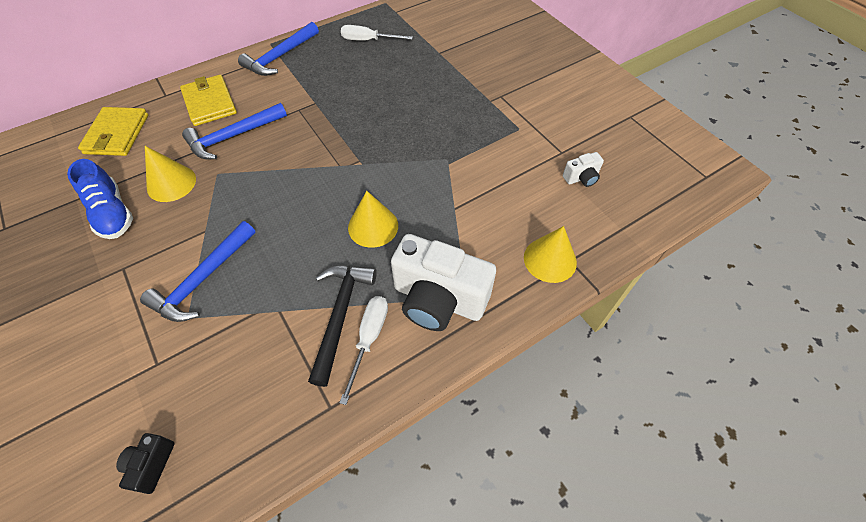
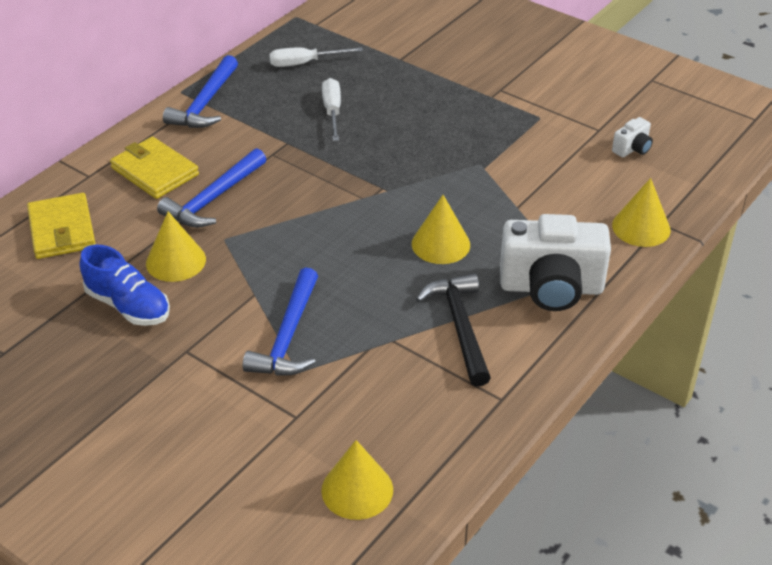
camera: 20 degrees left, 15 degrees down
black camera [116,433,175,494] -> yellow cone [321,440,393,520]
white screwdriver [339,296,388,405] -> white screwdriver moved to [322,78,341,141]

